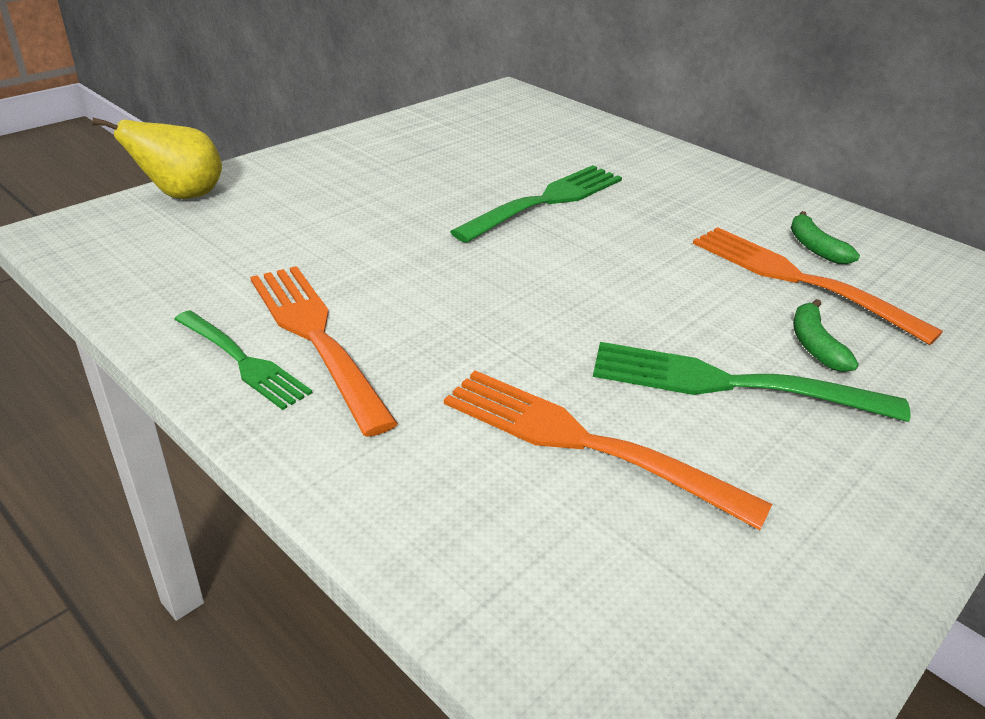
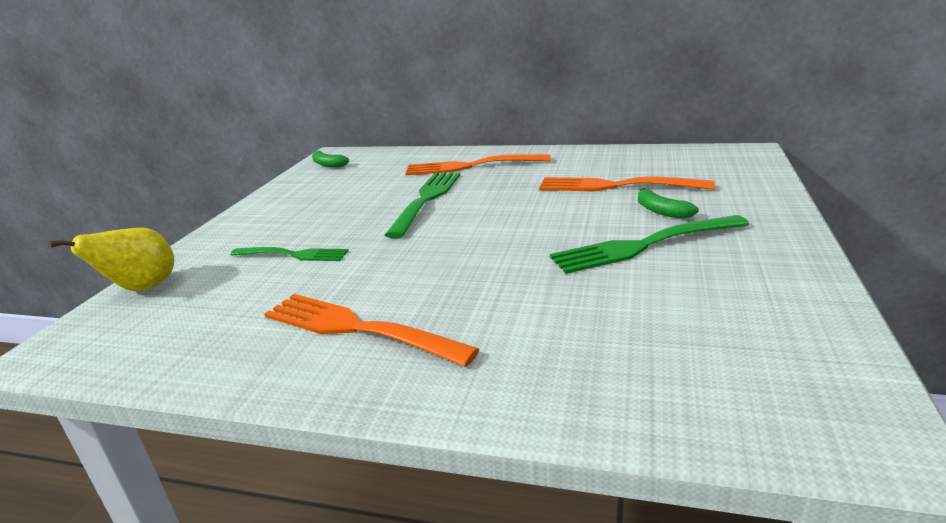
camera: 25 degrees left, 10 degrees down
green fork [174,310,313,410] -> green fork moved to [230,247,349,261]
orange fork [444,371,772,530] -> orange fork moved to [405,154,551,175]
green banana [791,211,860,264] -> green banana moved to [312,151,349,167]

